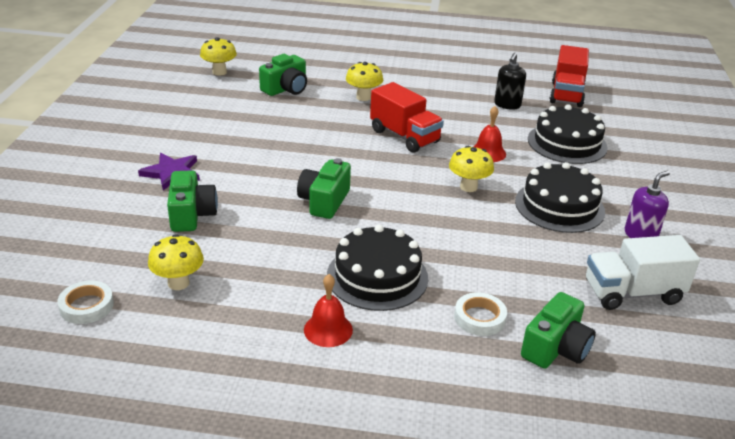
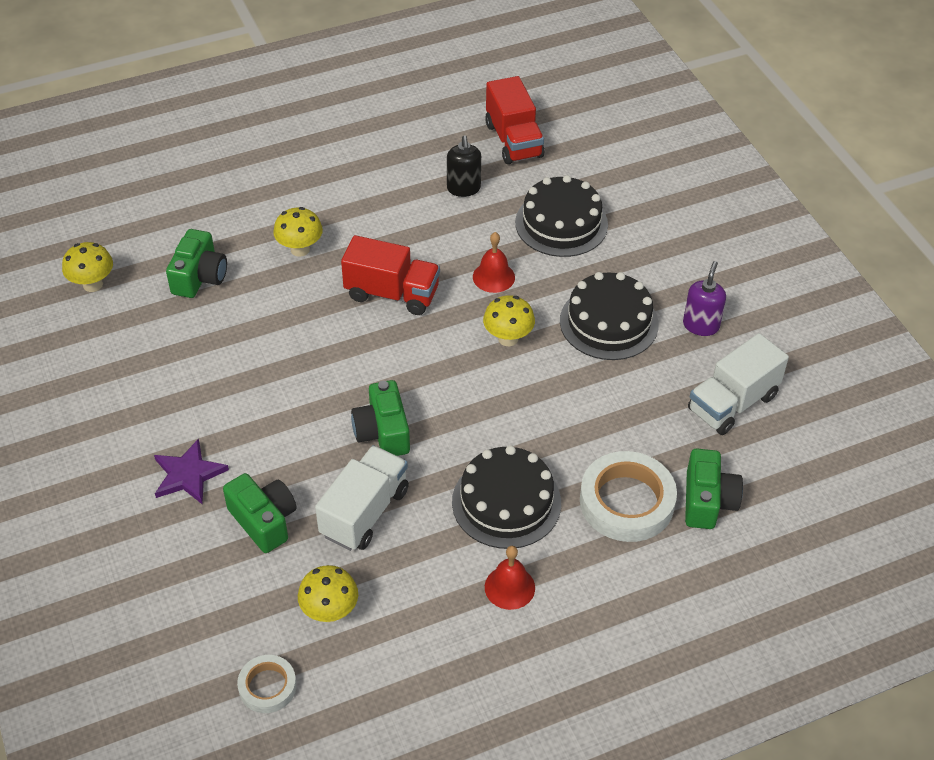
camera: 30 degrees left, 15 degrees up
white tape [454,292,507,336] -> white tape [580,451,677,542], size x1.82
none -> white truck [315,445,409,551]

